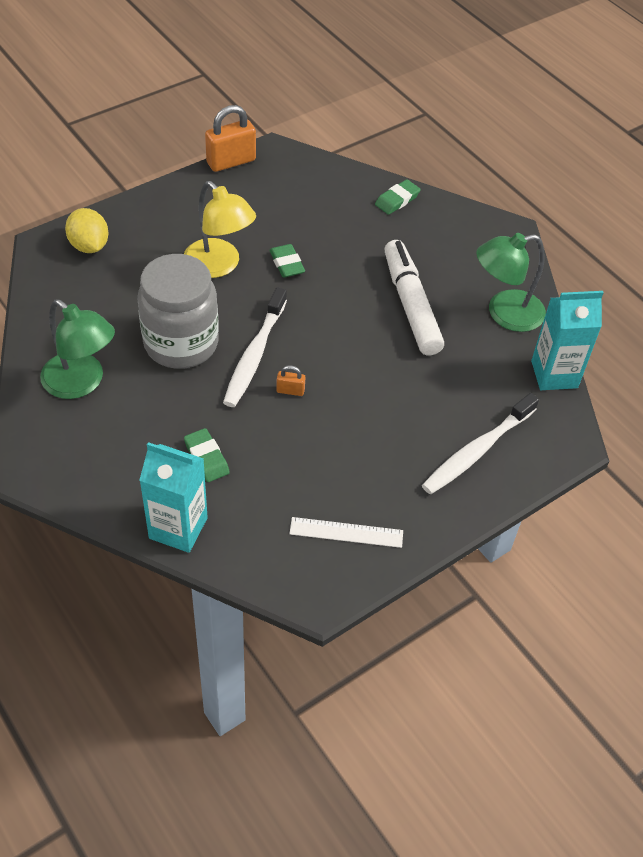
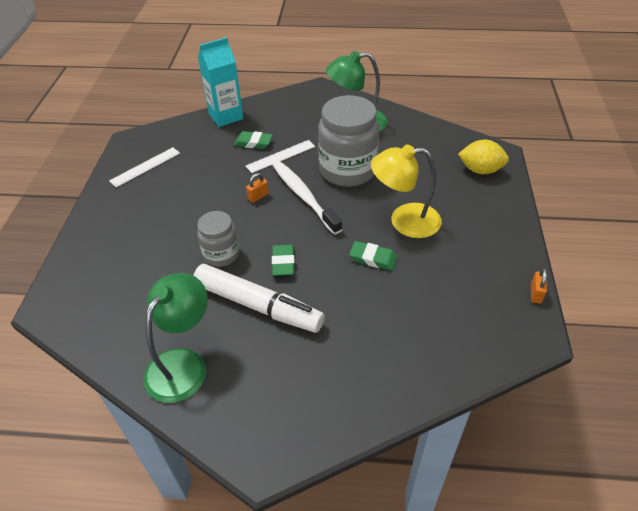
camera: 135 degrees right, 5 degrees down
orange padlock [205,105,256,172] -> orange padlock [531,268,547,304], size x0.48
green eraser [375,179,421,215] -> green eraser moved to [272,244,295,276]
white toothbrush [422,393,539,495] -> none
turquoise carton [531,291,604,390] -> none
none -> grey jar [197,211,239,267]
none -> white ruler [245,140,315,173]

